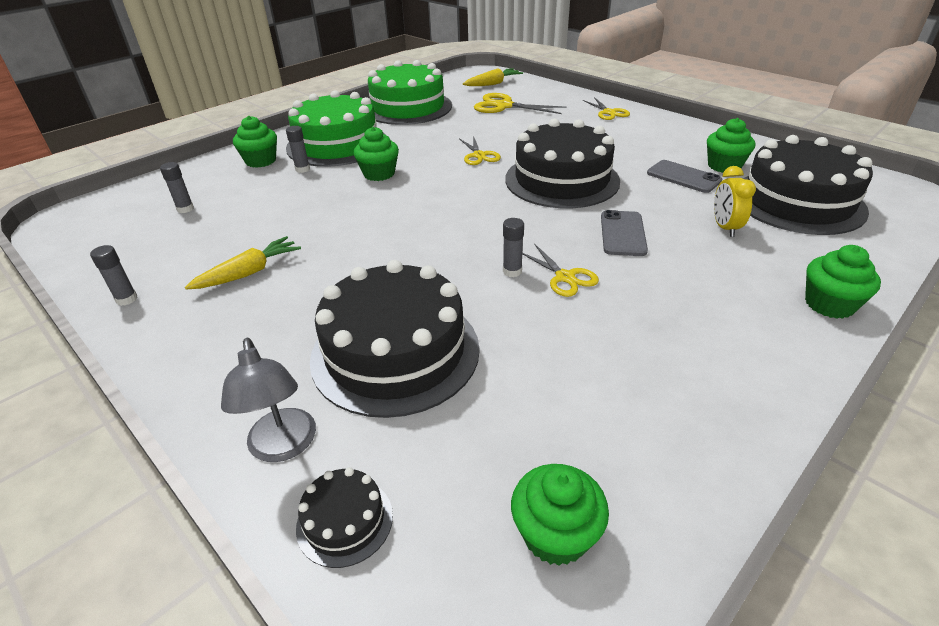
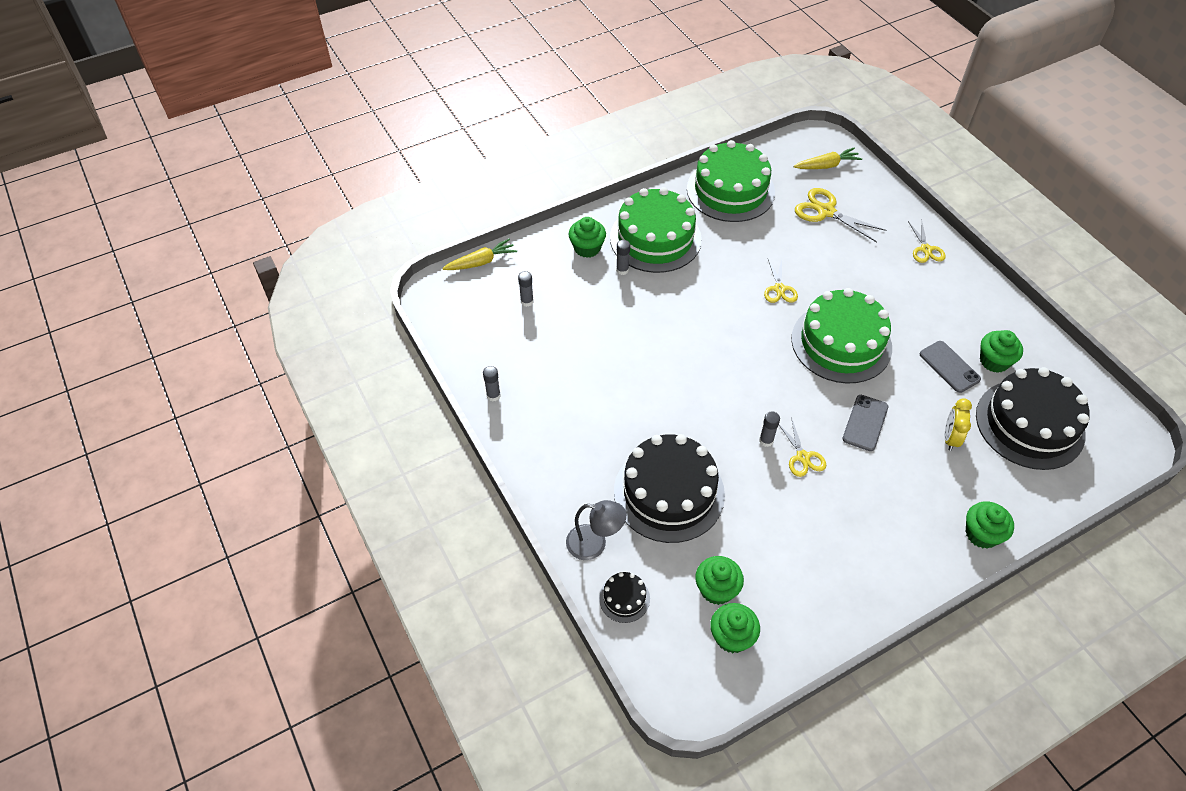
camera: 15 degrees right, 15 degrees up
yellow carrot [185,236,301,289] -> yellow carrot moved to [442,238,517,270]
grey lamp [221,338,316,462] -> grey lamp turned 75 degrees counterclockwise [566,500,626,560]
green cupcake [353,127,399,181] -> green cupcake moved to [695,556,744,605]
black cake [505,118,620,208] -> green cake [791,288,892,383]

